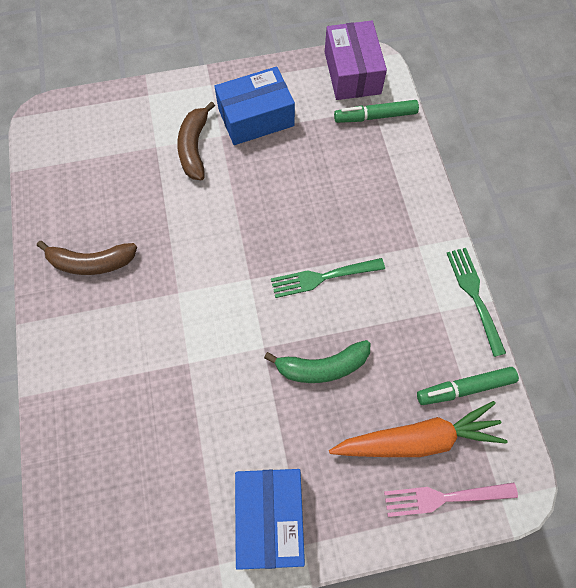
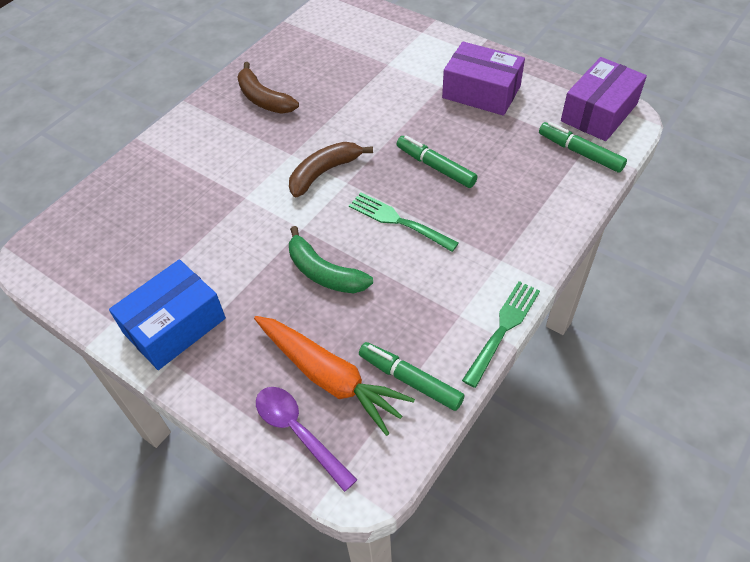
camera: 50 degrees right, 15 degrees down
brown banana [177,101,215,180] -> brown banana moved to [289,142,373,197]
blue box [214,67,295,145] -> purple box [442,42,525,116]
pink fork [384,483,518,517] -> purple spoon [256,387,357,492]
none -> green marker [397,135,478,188]

